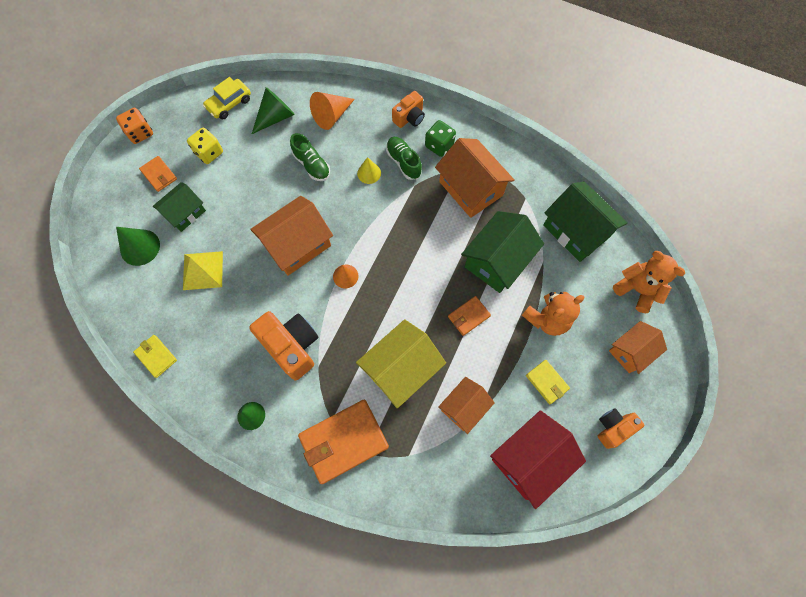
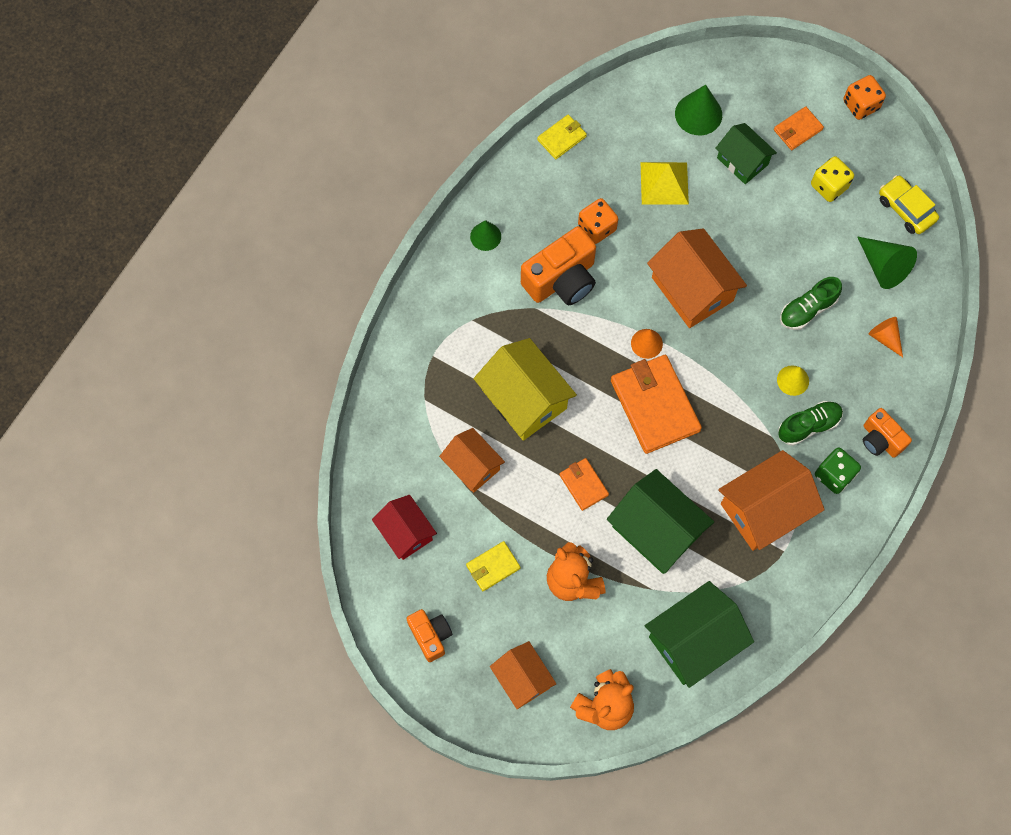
camera: 95 degrees right, 0 degrees up
orange wallet [298,400,389,484] -> orange wallet moved to [611,355,702,454]
orange cone [310,92,355,130] -> orange cone [869,317,903,357], size x0.64
red house [490,410,586,509] -> red house [372,495,437,560], size x0.63
none -> orange dice [578,198,618,244]

